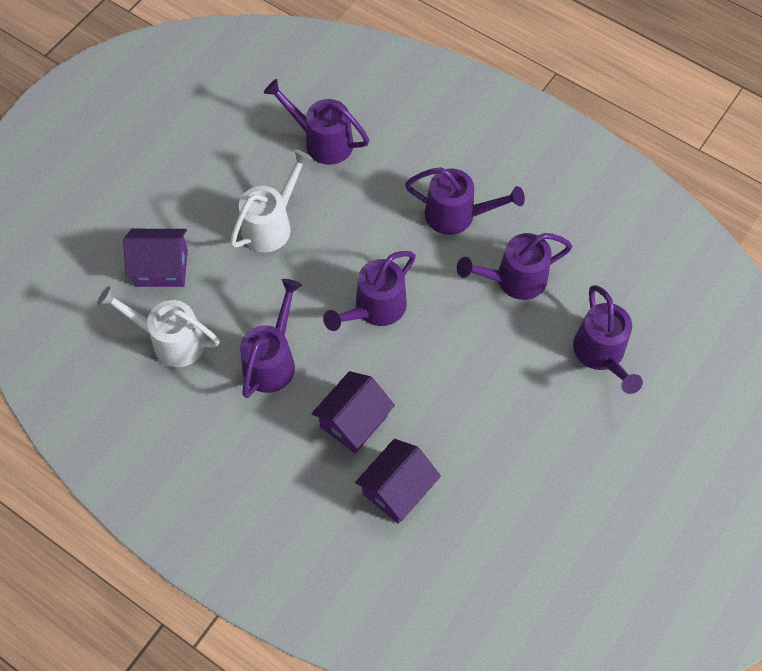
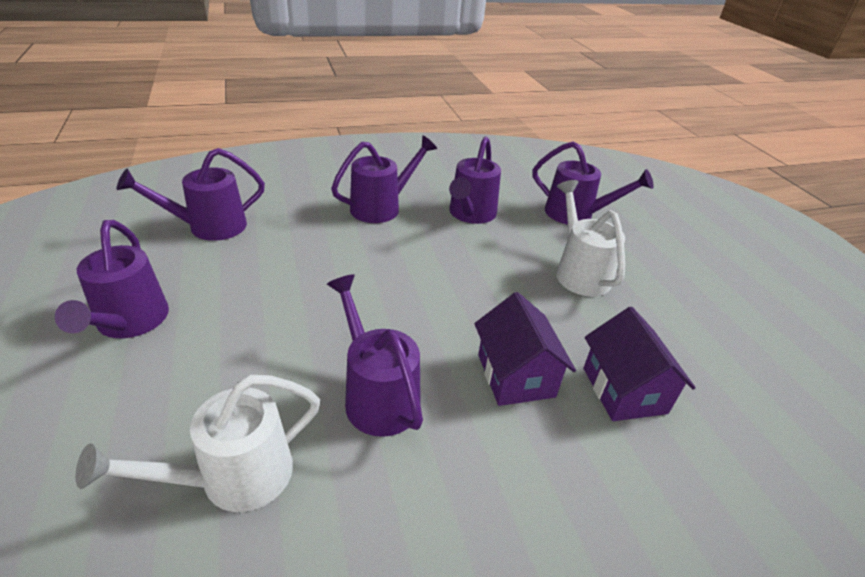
camera: 55 degrees left, 25 degrees down
purple house [123,229,188,287] -> none
white watering can [230,149,313,252] -> white watering can moved to [556,180,625,296]
purple watering can [323,251,416,331] -> purple watering can moved to [55,220,169,338]

